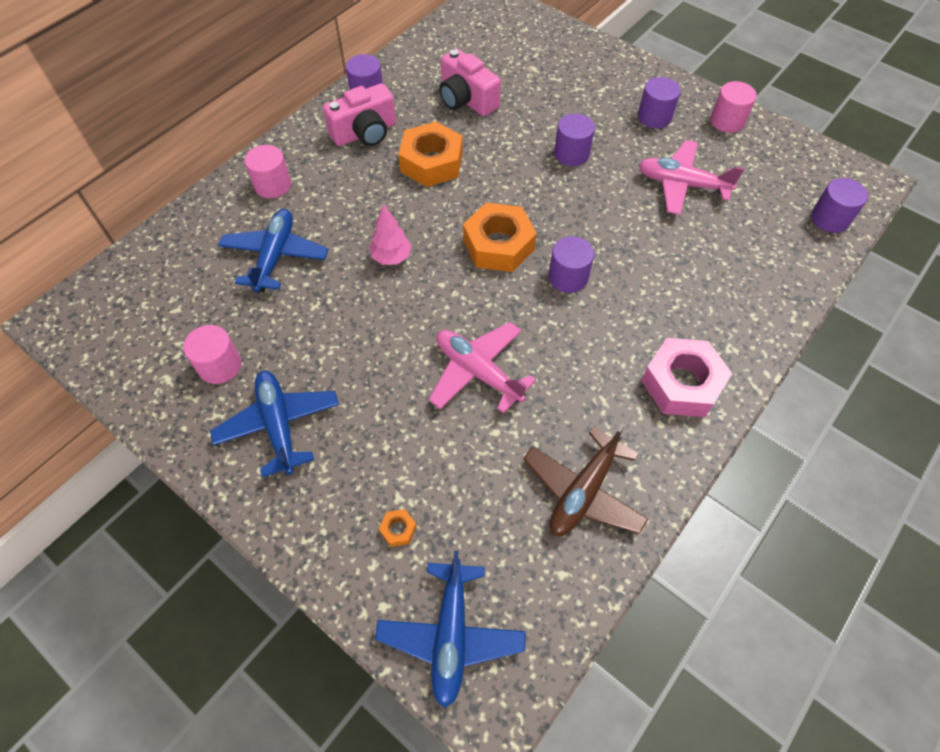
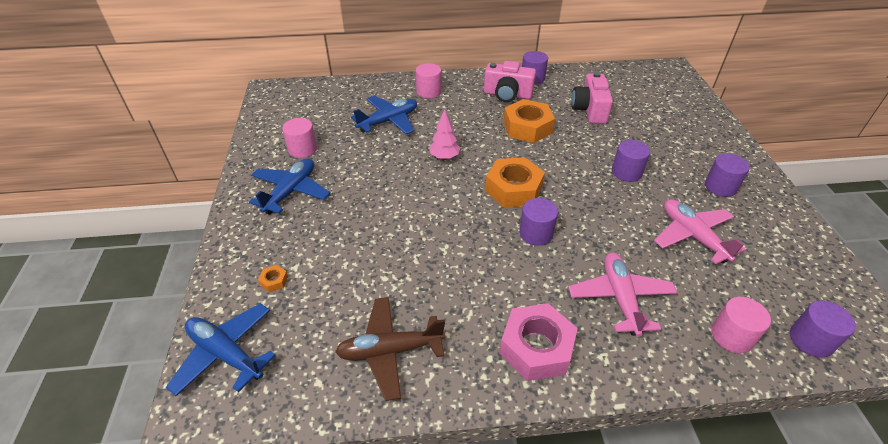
camera: 45 degrees right, 15 degrees down
blue plane [375,551,526,708] -> blue plane turned 75 degrees clockwise [166,303,276,396]
pink plane [429,322,536,414] -> pink plane moved to [568,252,677,337]
pink cylinder [710,81,757,133] -> pink cylinder moved to [711,297,771,353]

